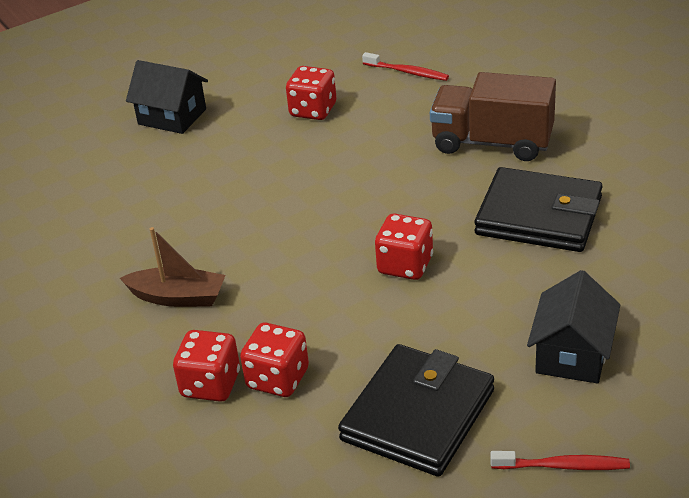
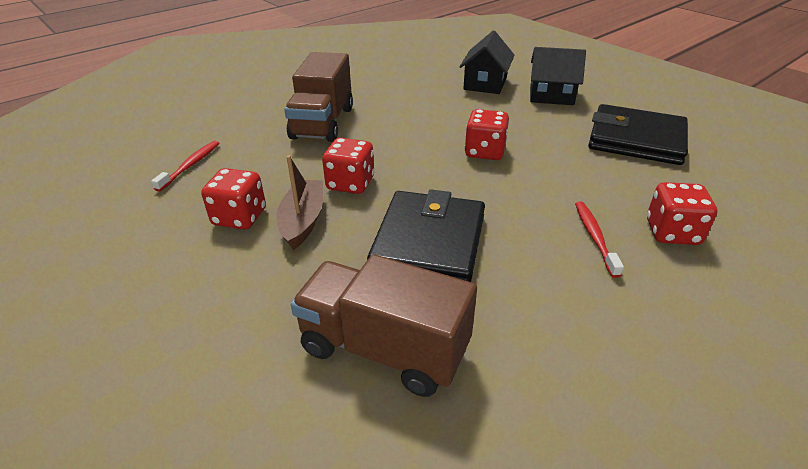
camera: 100 degrees left, 0 degrees up
brown boat [120,227,225,307] -> brown boat moved to [277,155,323,250]
black house [126,60,208,134] -> black house moved to [459,31,515,94]
red dice [240,323,309,397] -> red dice moved to [322,138,374,194]
black wallet [475,167,603,252] -> black wallet moved to [367,190,485,282]
red toothbrush [490,451,630,470] -> red toothbrush moved to [575,202,624,278]
none -> brown truck [291,254,477,397]

